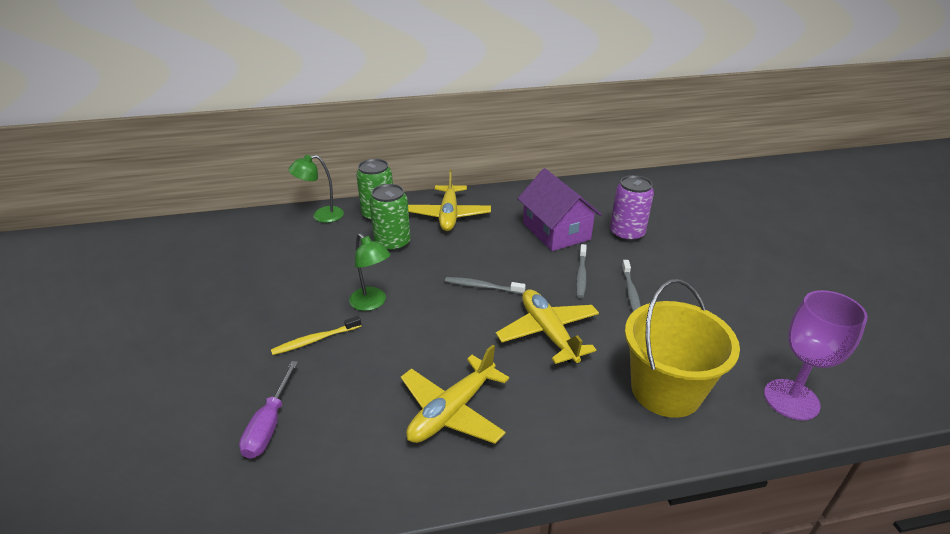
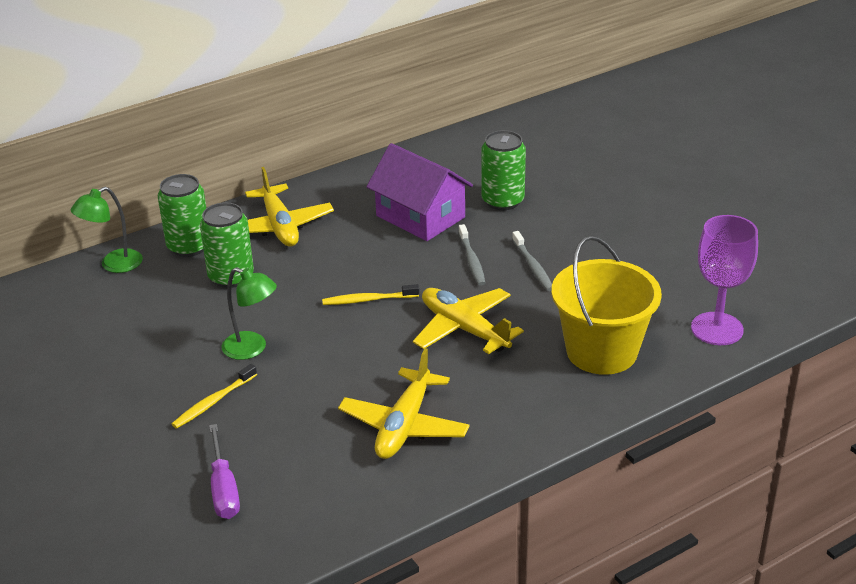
camera: 20 degrees left, 0 degrees up
grey toothbrush [445,277,526,294] -> yellow toothbrush [322,284,419,305]
purple can [610,175,654,242] -> green can [481,130,526,210]

